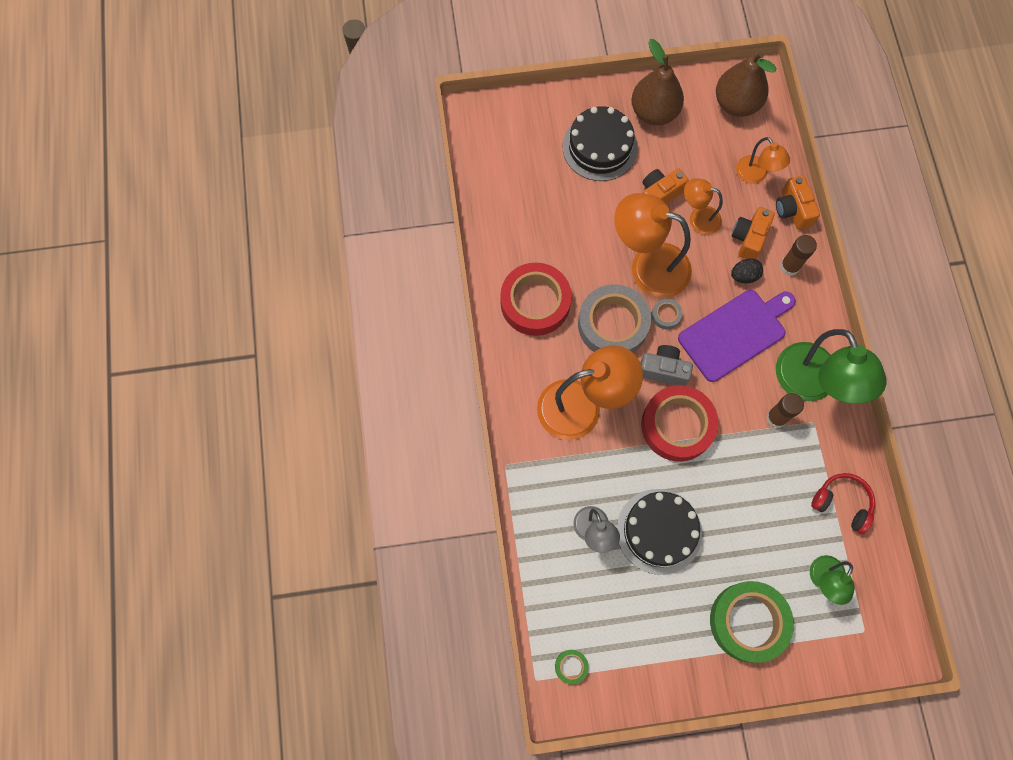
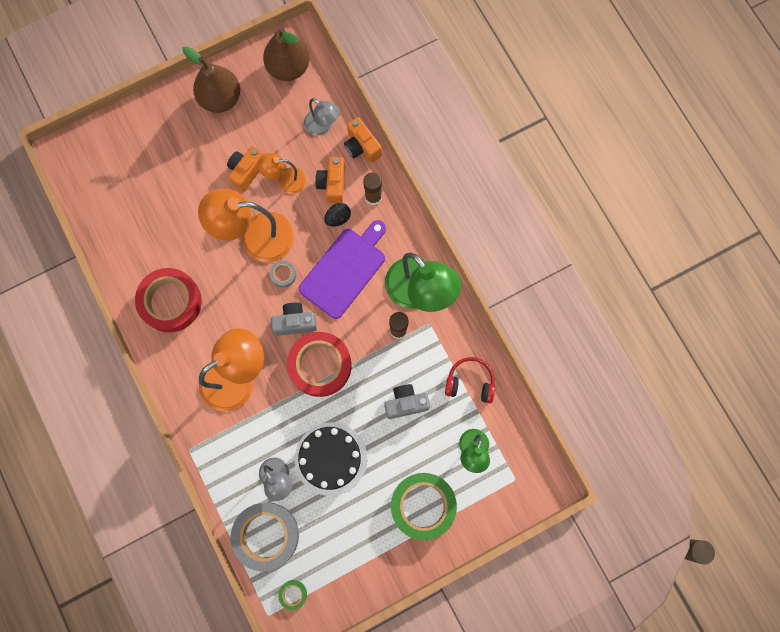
camera: 20 degrees left, 5 degrees up
black cake [563,106,638,181] -> none
grey tape [578,284,651,353] -> grey tape moved to [231,502,299,571]
orange lamp [736,137,790,184] -> grey lamp [304,98,340,136]
none -> grey camera [384,384,430,419]

